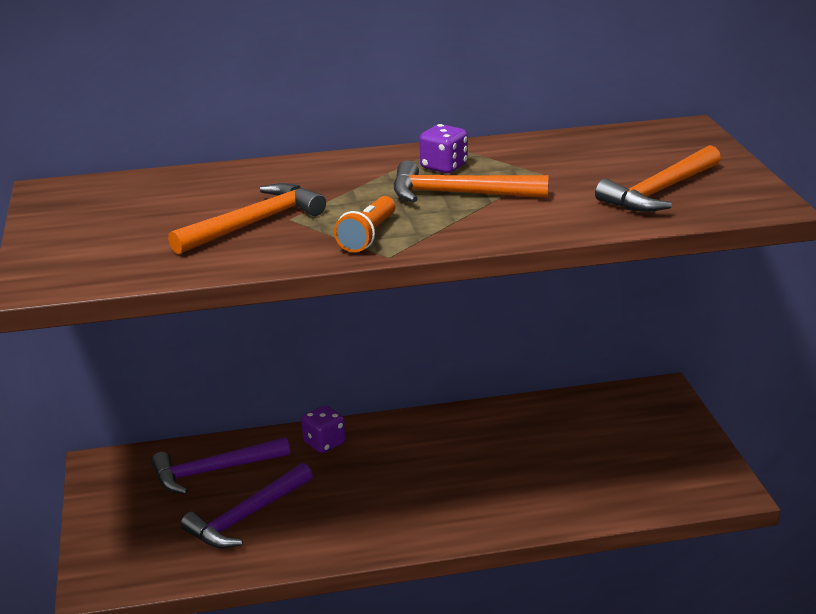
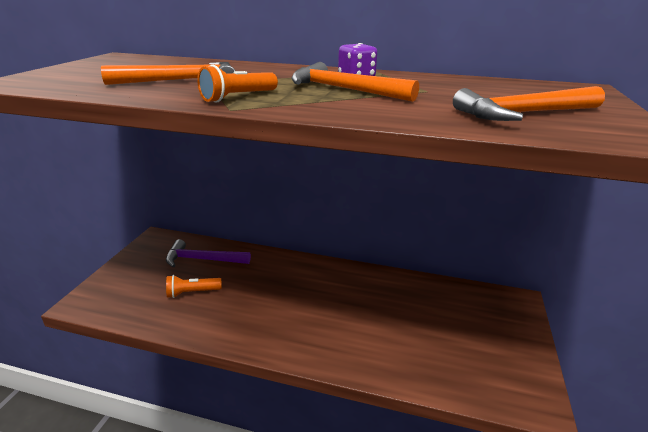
camera: 25 degrees right, 0 degrees up
purple hammer [181,463,313,549] -> orange flashlight [166,275,222,298]
purple dice [302,405,345,453] -> none

